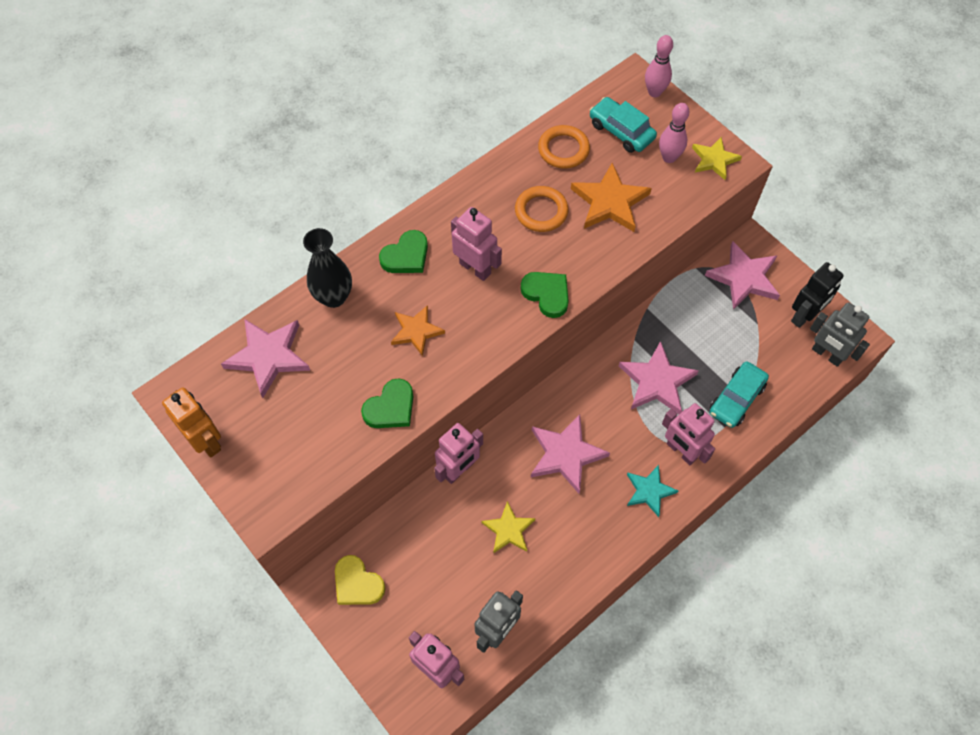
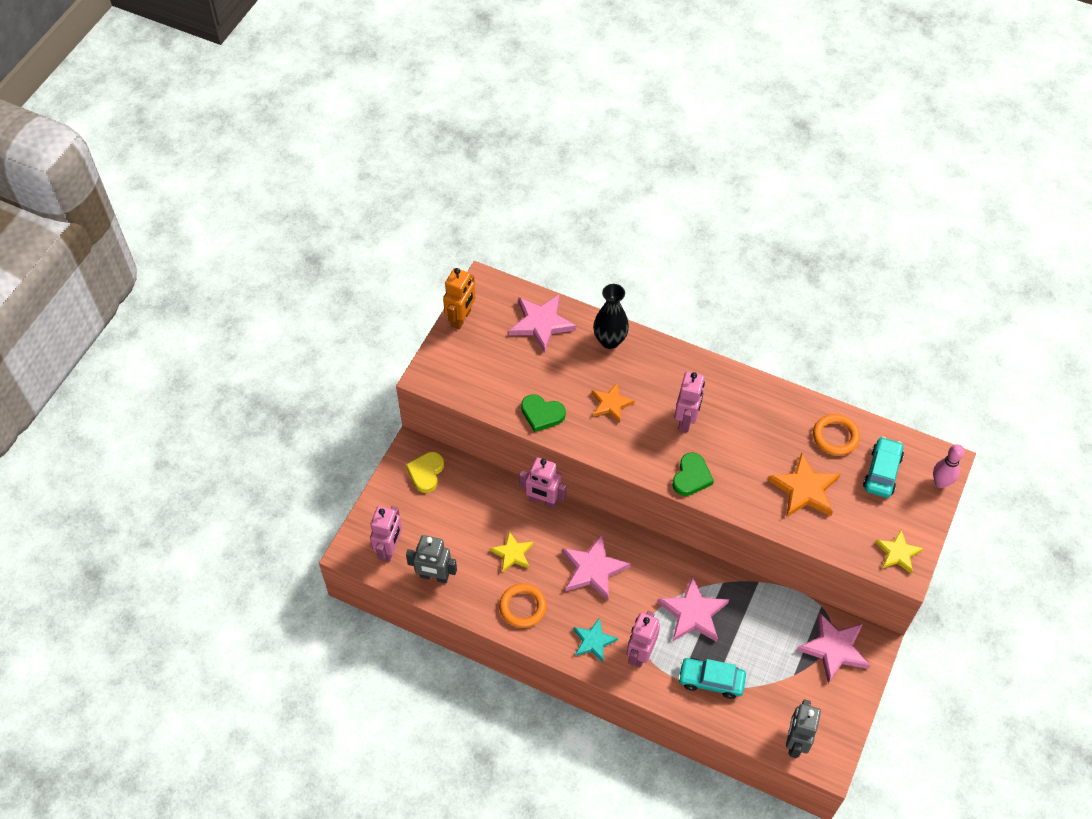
camera: 65 degrees right, 5 degrees down
green heart [379,230,428,273] -> none
orange ring [515,186,568,232] -> orange ring moved to [499,583,547,628]
pink bowling pin [659,103,689,163] -> none
black robot [791,262,844,328] -> none

